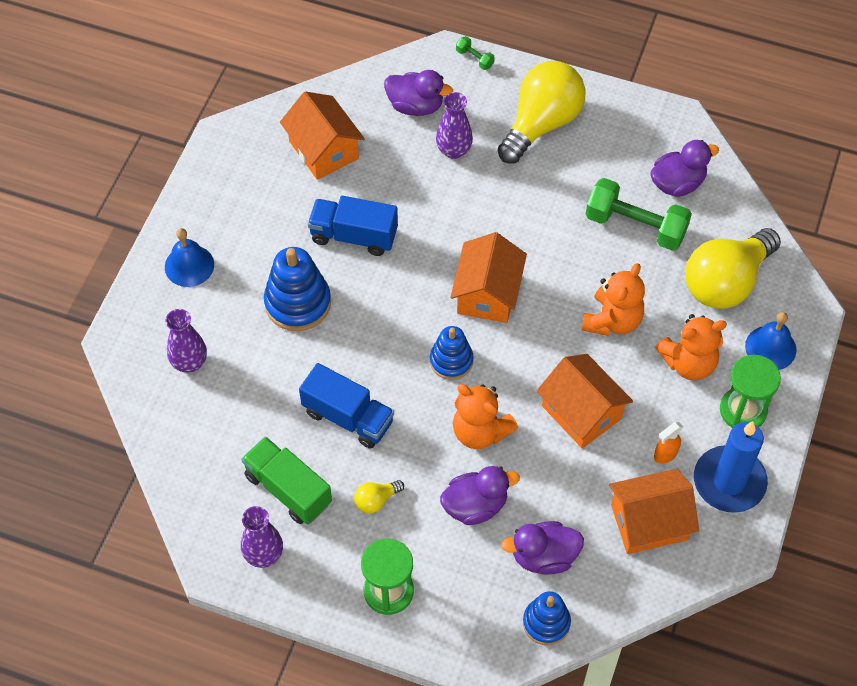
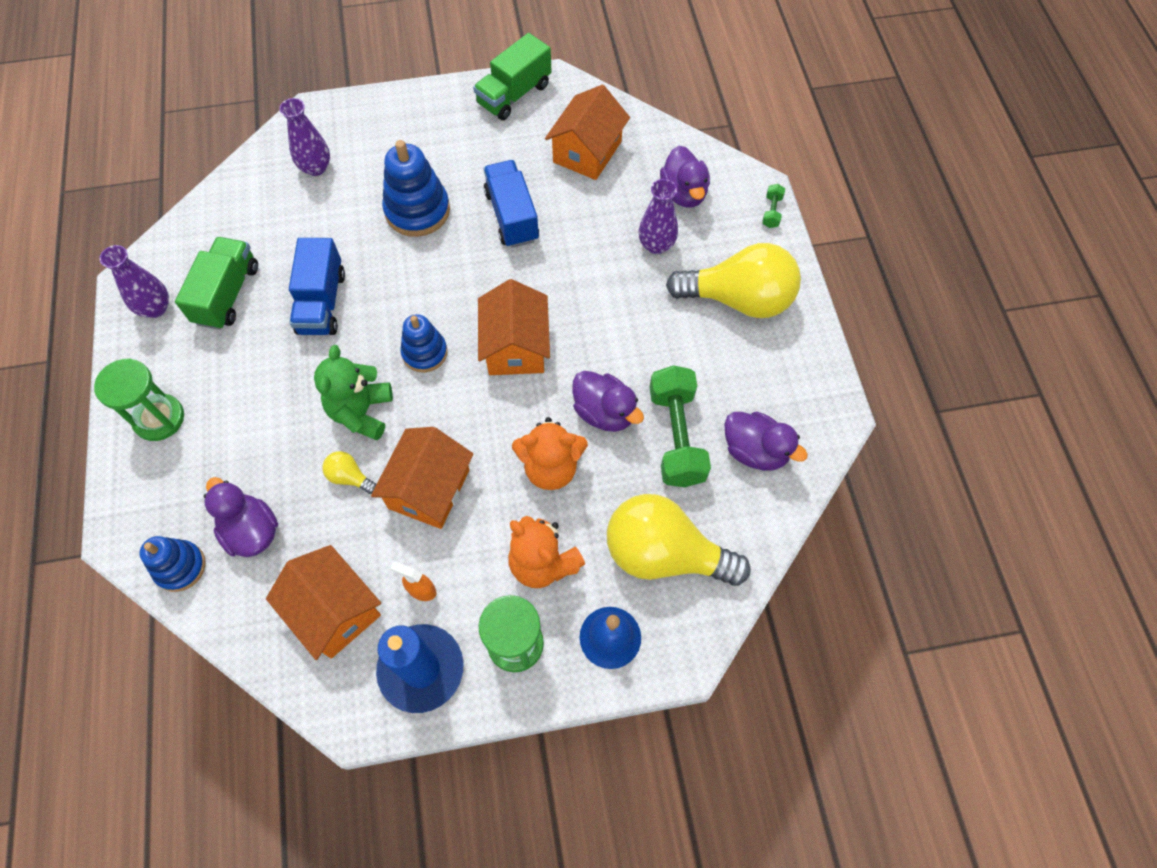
camera: 60 degrees right, 5 degrees up
blue bell [165,228,214,287] -> none
yellow light bulb [354,480,404,513] -> yellow light bulb moved to [322,451,377,494]
purple duck [440,466,520,525] -> purple duck moved to [572,371,644,432]
orange house [450,232,527,323] -> orange house turned 75 degrees counterclockwise [478,279,550,375]
orange teddy bear [453,384,518,449] -> green teddy bear [314,345,393,440]
none -> green truck [473,33,552,120]

